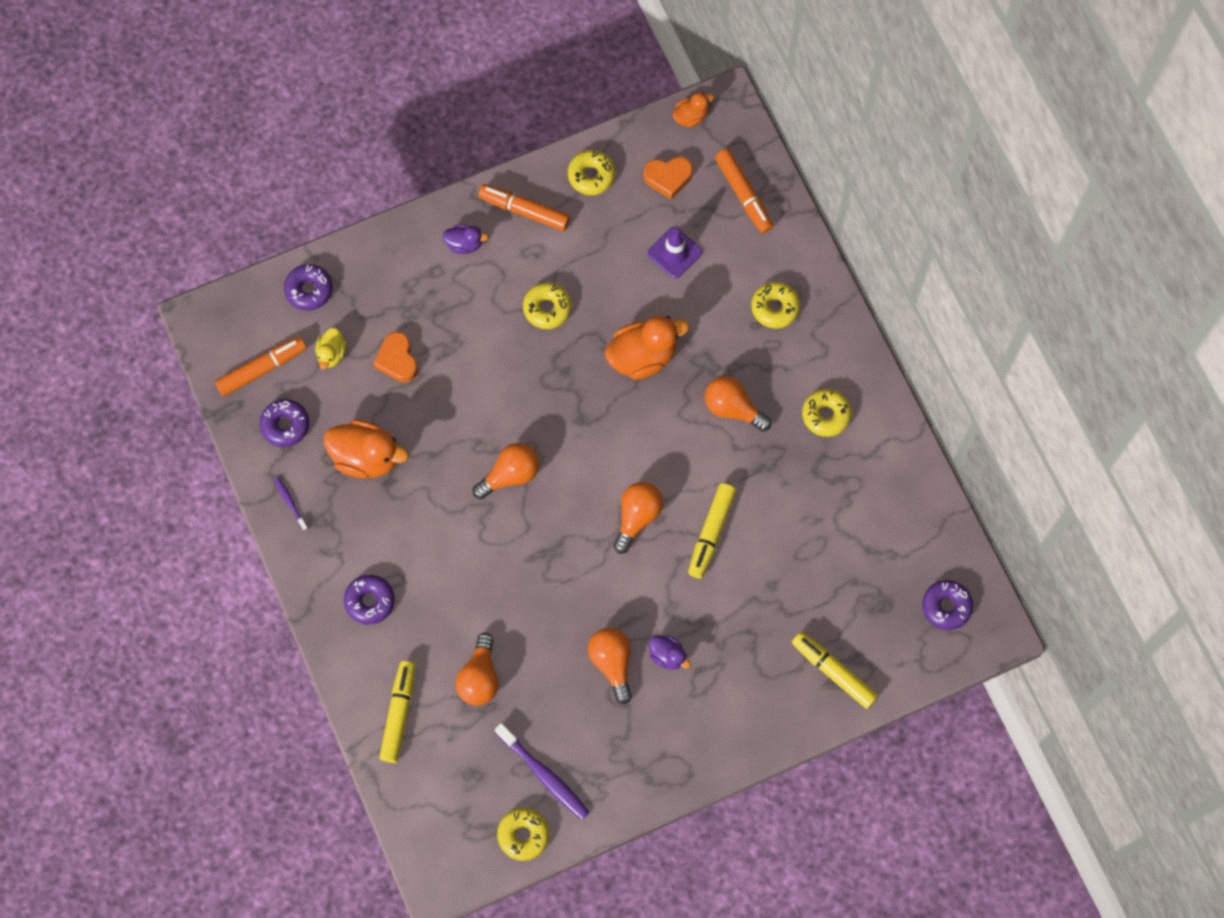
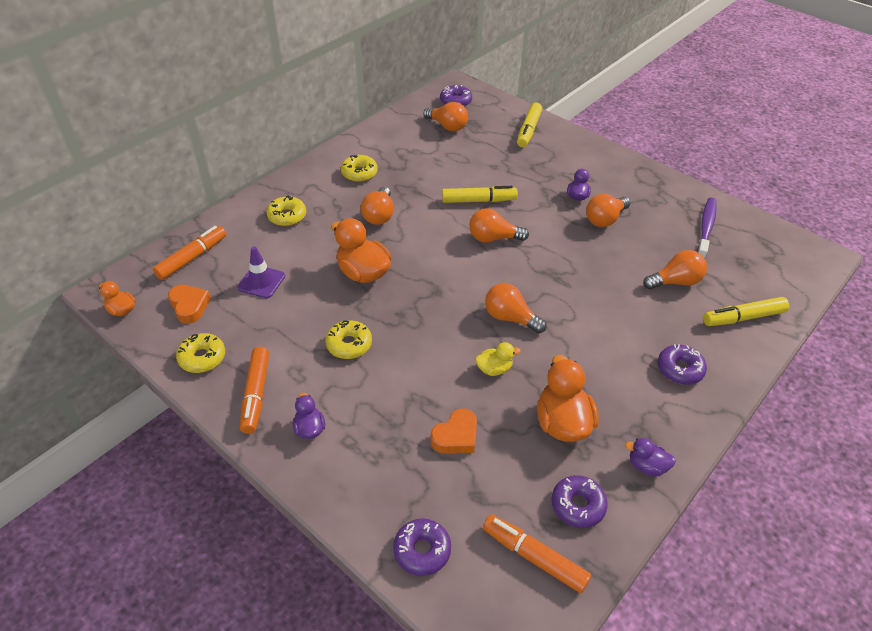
camera: 115 degrees left, 25 degrees down
purple toothbrush [274,477,308,531] -> purple duck [625,438,676,476]
yellow duck [316,328,347,369] -> yellow duck moved to [475,342,521,376]
yellow donut [497,808,550,861] -> none
none -> orange light bulb [423,102,468,132]

